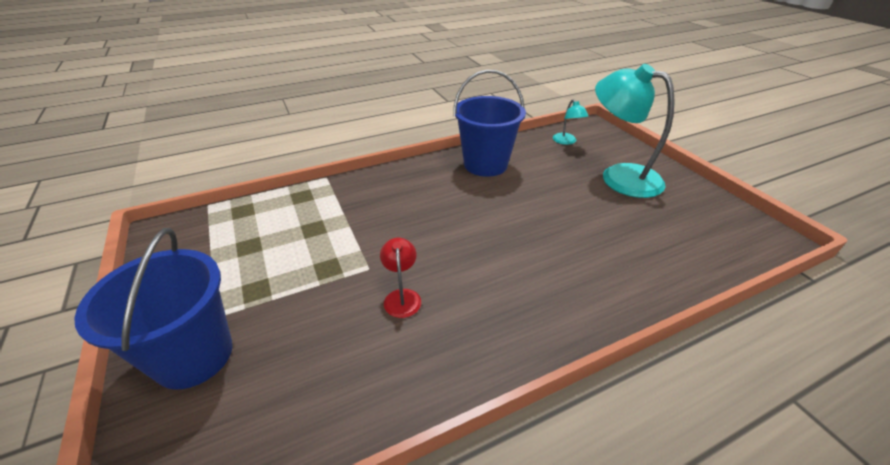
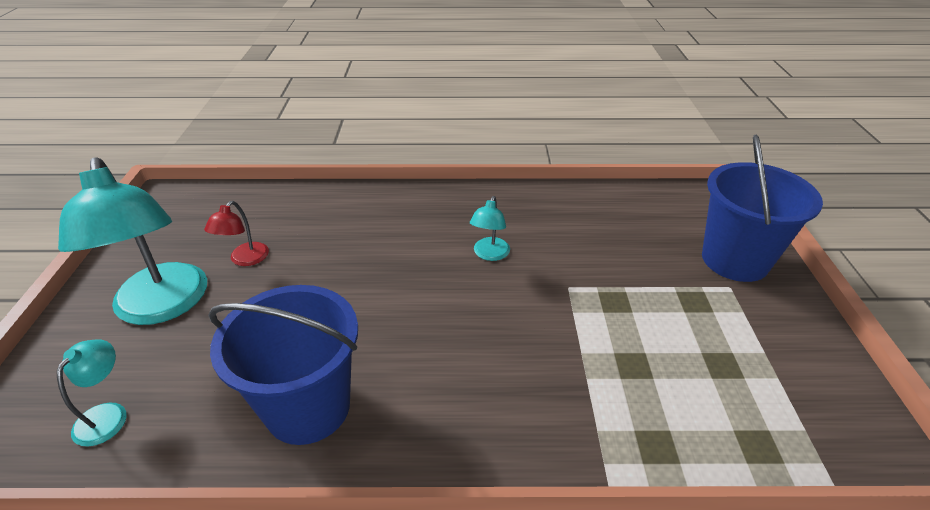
camera: 155 degrees left, 0 degrees up
red lamp [380,238,421,318] -> red lamp moved to [204,201,269,266]
none -> turquoise lamp [470,196,510,261]

